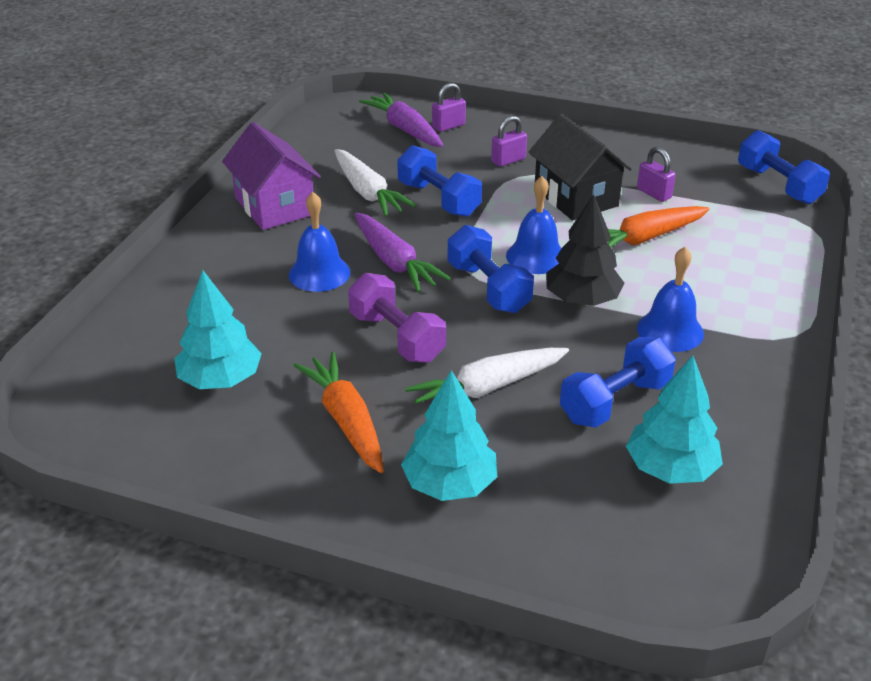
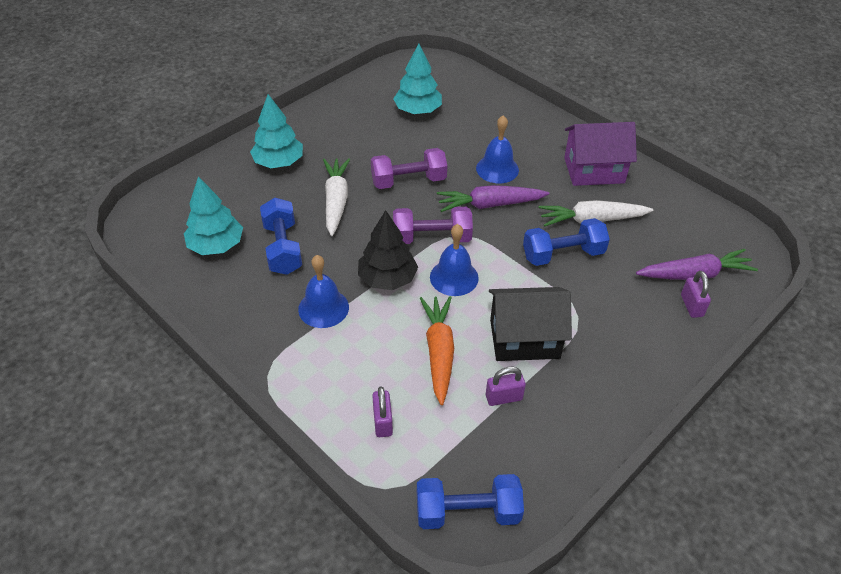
camera: 115 degrees right, 10 degrees up
orange carrot [293,352,384,473] -> none
blue dumbbell [448,225,534,313] -> purple dumbbell [393,207,473,244]
purple padlock [491,115,527,167] -> purple padlock moved to [372,386,393,437]

